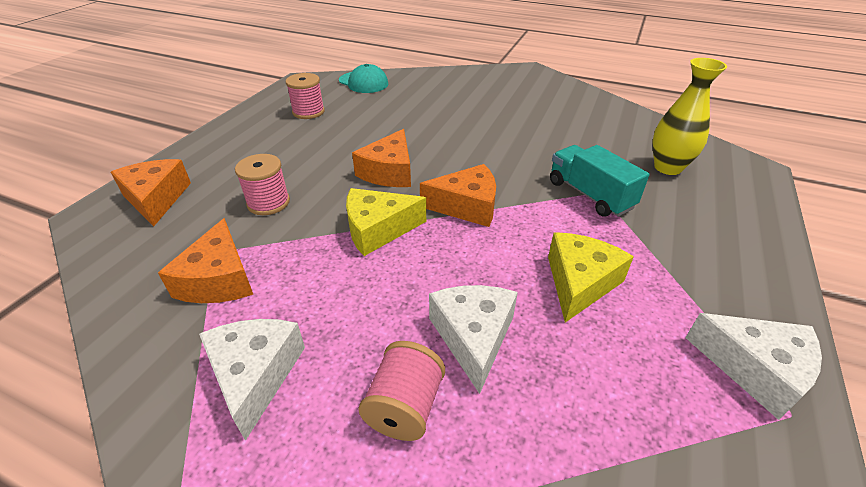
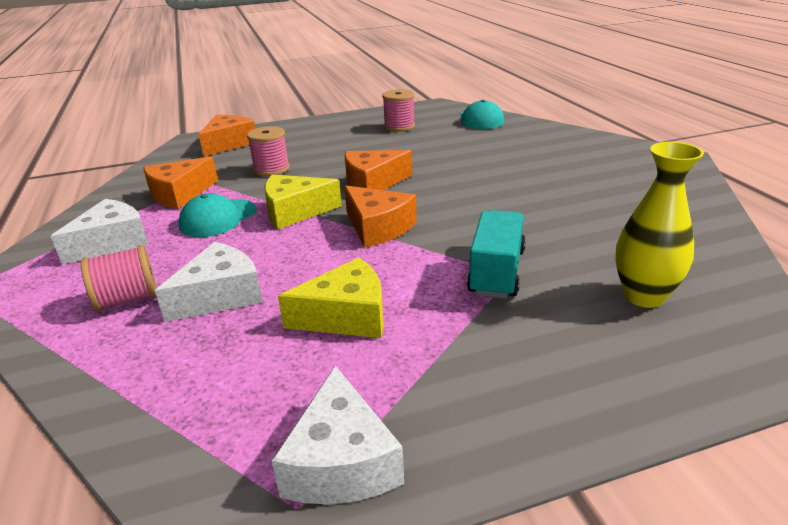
camera: 50 degrees right, 10 degrees down
yellow cheese [346,188,426,256] -> yellow cheese turned 45 degrees counterclockwise [264,175,342,229]
none -> turquoise cap [179,193,256,237]

